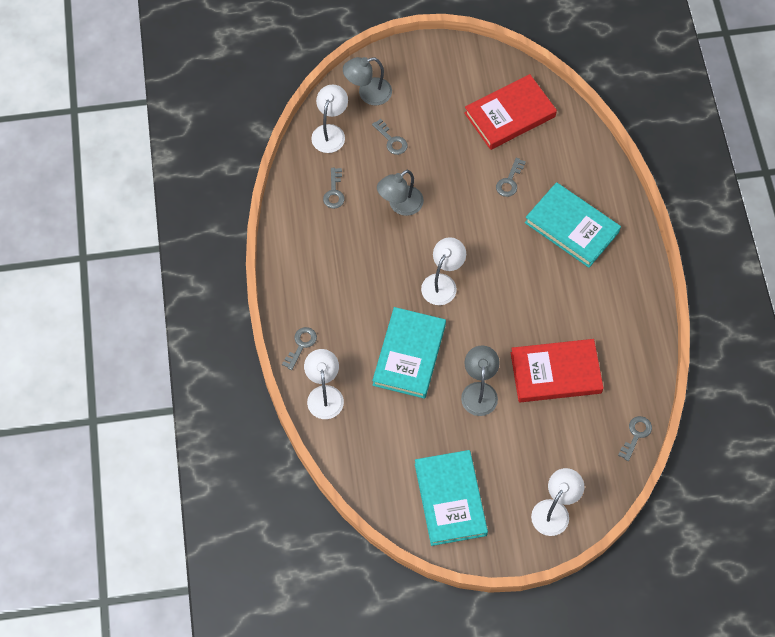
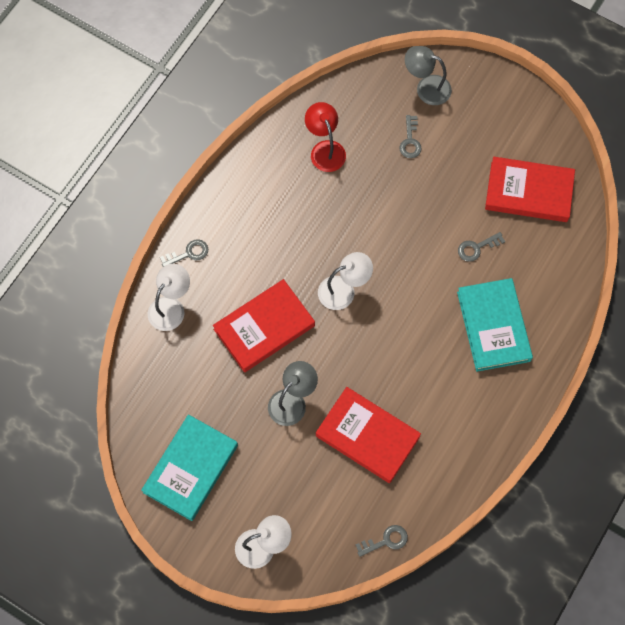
camera: 40 degrees right, 5 degrees up
white lamp [311,84,348,153] -> none
grey key [323,168,345,209] -> red lamp [305,102,346,172]
turquoise book [372,307,446,399] -> red book [213,279,315,372]
grey lamp [377,170,424,216] -> none

